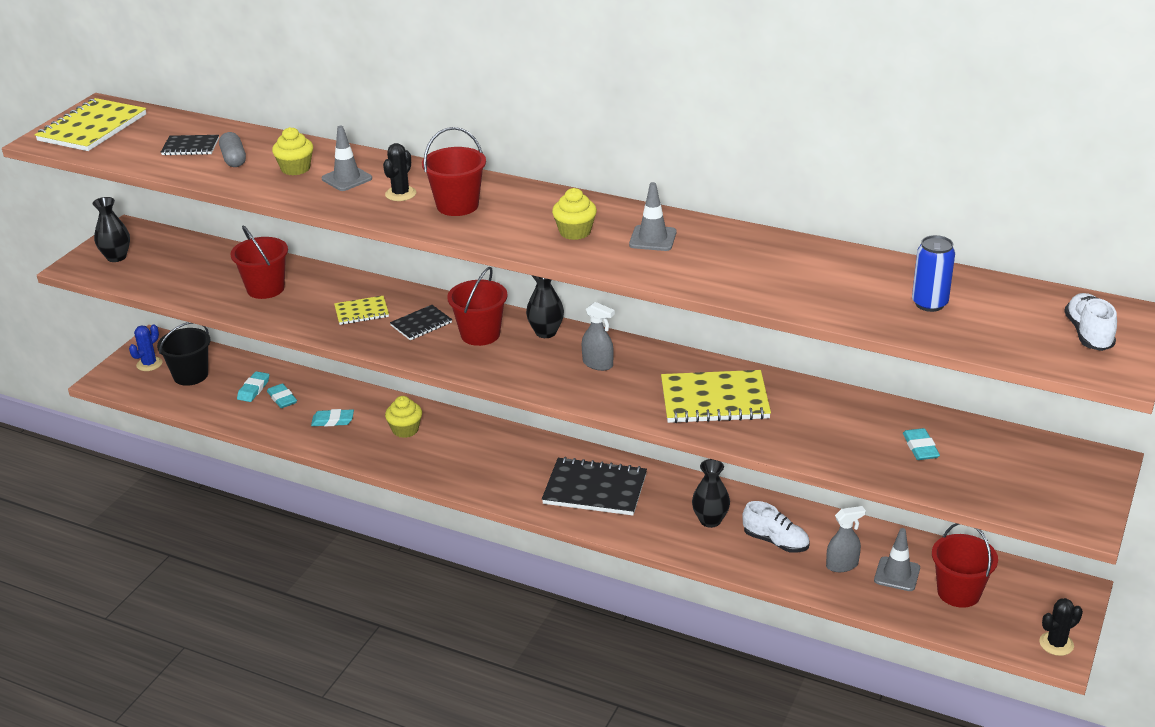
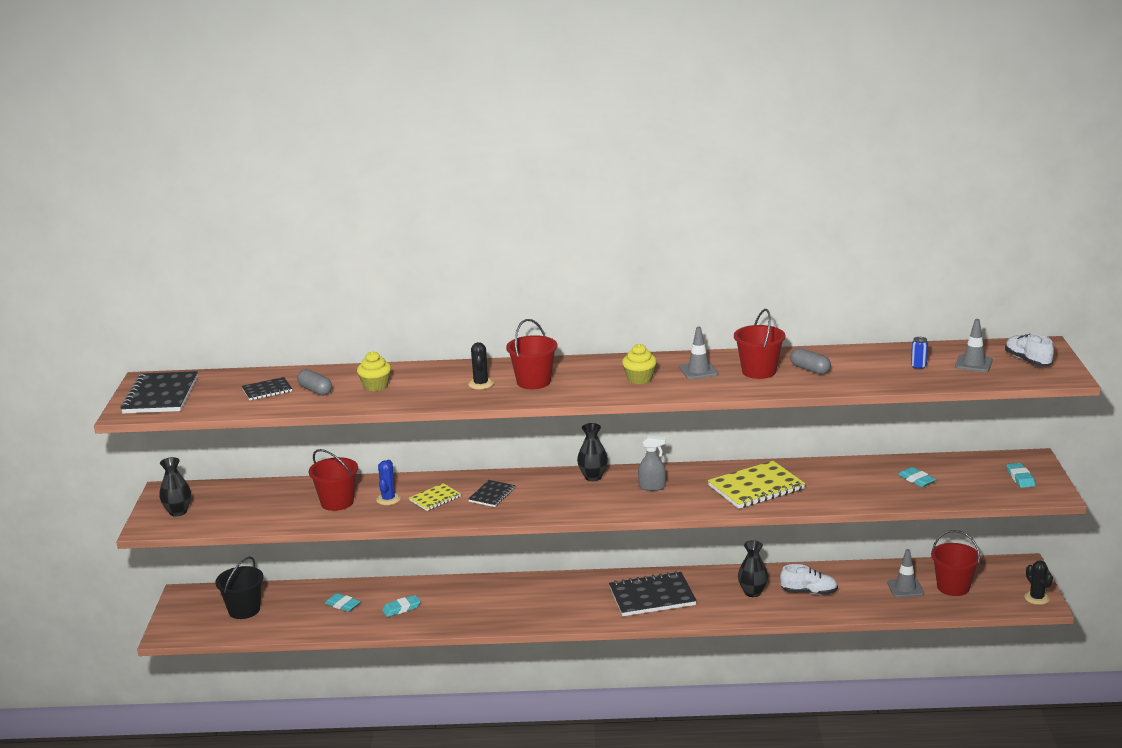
camera: 25 degrees left, 10 degrees down
yellow notebook [35,98,146,151] -> black notebook [120,371,198,414]
blue cactus [129,324,162,371] -> blue cactus moved to [376,460,401,505]
turquoise eraser [237,371,269,402] -> turquoise eraser moved to [1007,463,1035,488]
grey traffic cone [322,126,372,191] -> grey traffic cone moved to [955,319,993,372]
yellow cupcake [385,396,422,438] -> none
red bucket [447,267,508,346] -> red bucket moved to [734,309,785,379]
grey spray bottle [826,506,866,572] -> none
blue can [912,235,955,312] -> blue can [911,337,928,370], size x0.60
black cactus [1039,598,1083,656] -> black cactus turned 60 degrees counterclockwise [1024,561,1053,605]
none -> grey capsule [790,348,831,375]

